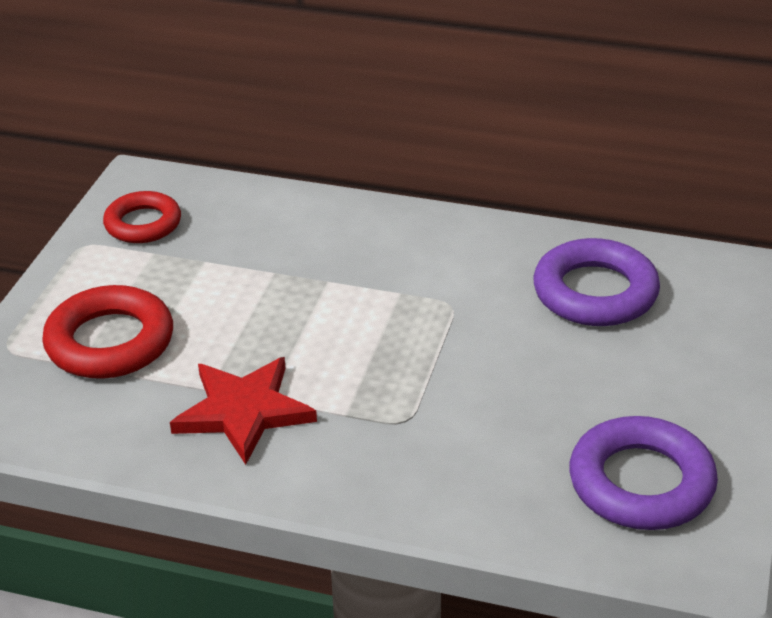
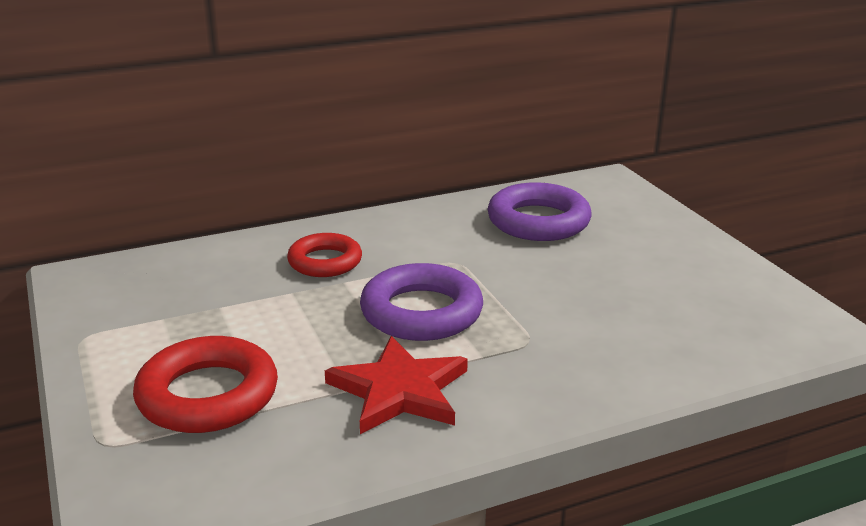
camera: 40 degrees left, 10 degrees down
red ring [103,191,181,243] -> red ring moved to [287,233,362,277]
purple ring [569,416,718,530] -> purple ring moved to [360,263,483,341]

